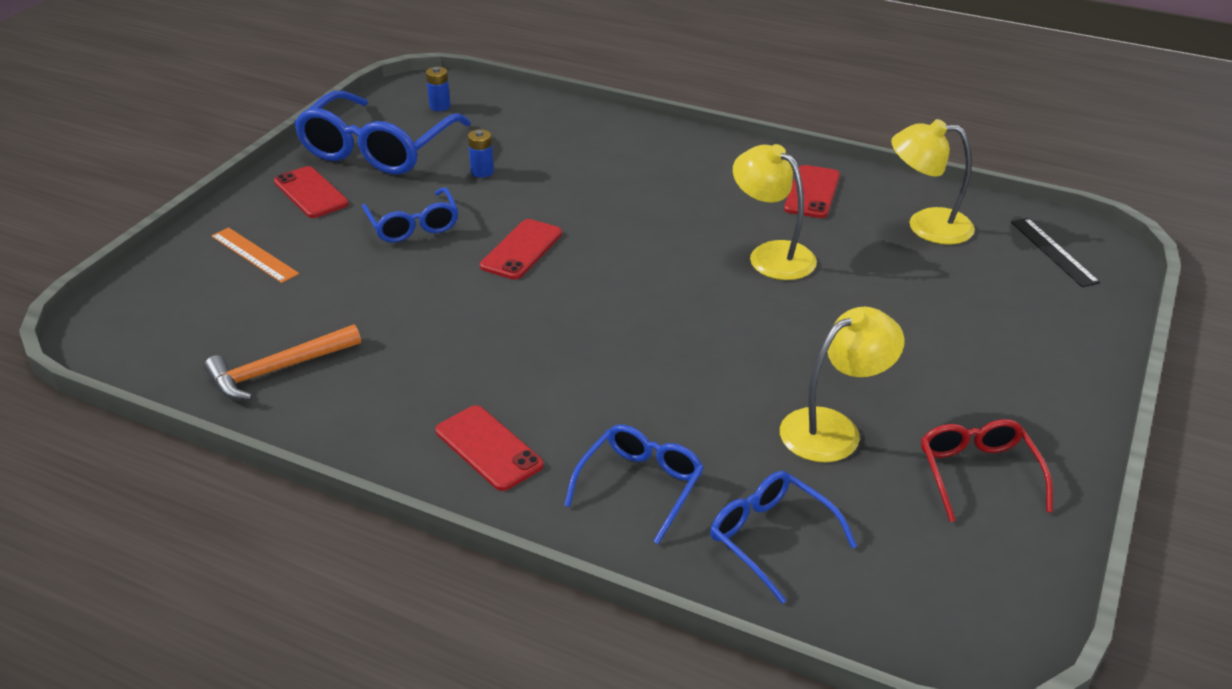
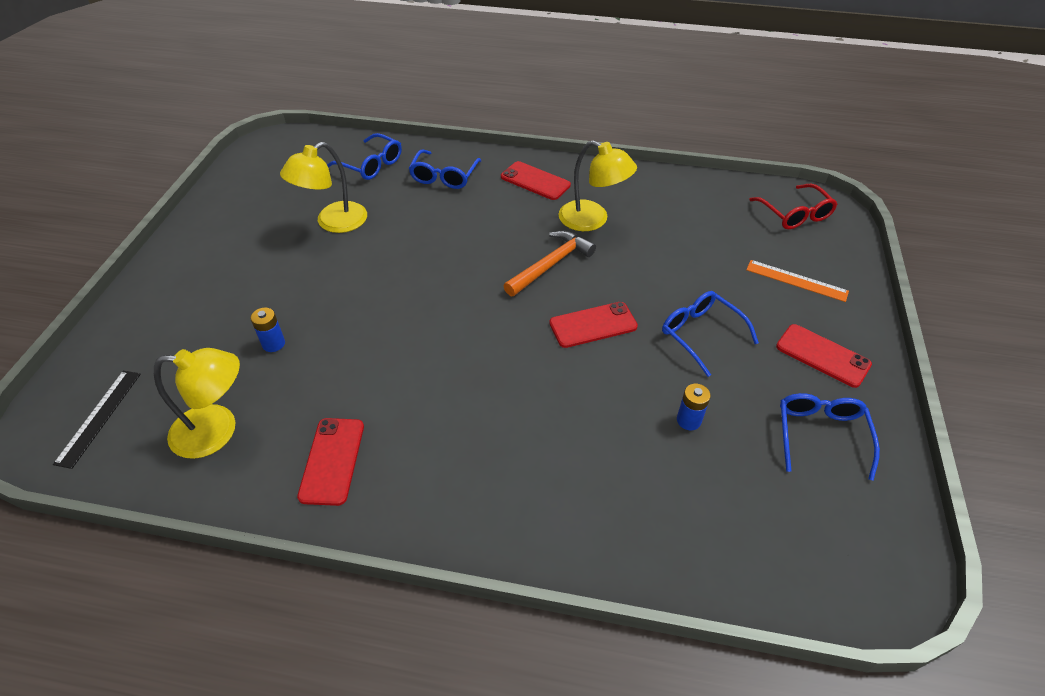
camera: 165 degrees right, 10 degrees up
orange hammer [204,324,361,400] -> orange hammer moved to [504,231,596,296]
blue glasses [294,91,471,175] -> blue glasses [780,393,880,481], size x0.56
blue battery [426,67,451,111] -> blue battery moved to [250,308,285,352]
red phone [480,219,562,280] -> red phone turned 60 degrees clockwise [550,302,638,348]
yellow lamp [733,144,817,280] -> yellow lamp moved to [559,140,637,231]
red glasses [921,419,1053,522] -> red glasses moved to [749,184,837,229]
black ruler [1011,218,1100,287] -> black ruler turned 45 degrees clockwise [53,370,141,469]

